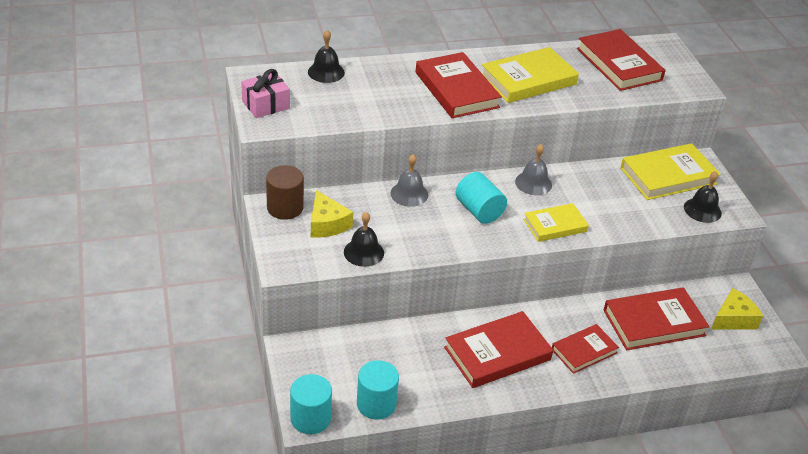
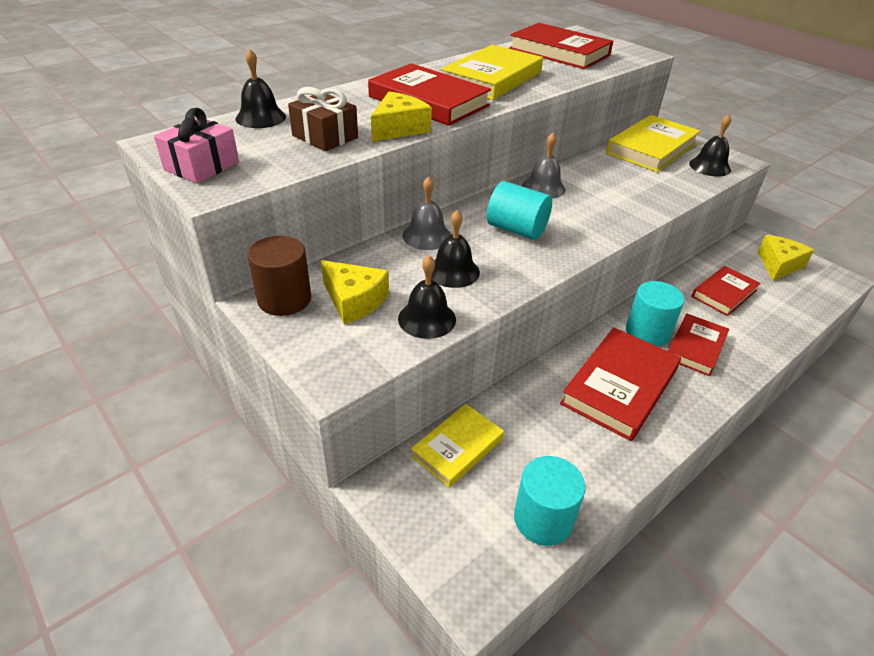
camera: 25 degrees left, 0 degrees up
turquoise cylinder [290,374,332,434] -> turquoise cylinder moved to [626,281,684,347]
yellow book [523,203,589,242] -> yellow book moved to [411,404,504,488]
red book [603,287,709,350] -> red book [692,266,760,316], size x0.63
none -> brown gift [288,87,358,151]
none -> yellow cheese [371,92,432,142]
none -> black bell [431,210,480,288]

